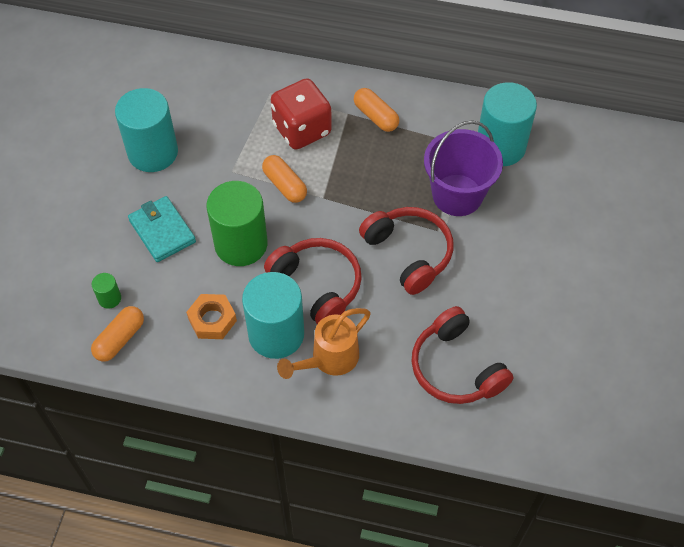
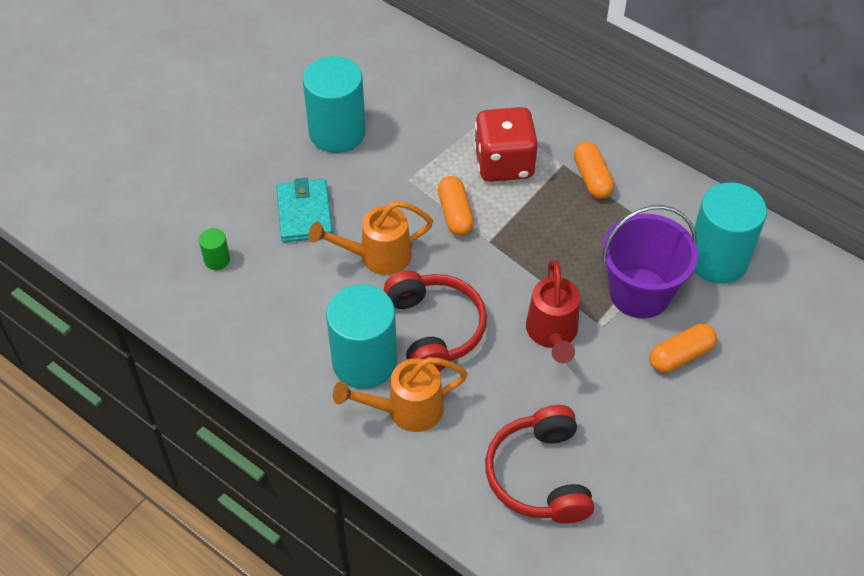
camera: 25 degrees right, 5 degrees down
orange capsule [91,306,144,362] -> orange capsule moved to [649,323,717,373]
orange nut [186,294,237,339] -> none
green cylinder [206,181,268,266] -> orange watering can [309,201,433,275]
red headphones [359,207,453,295] -> red watering can [526,259,580,363]

